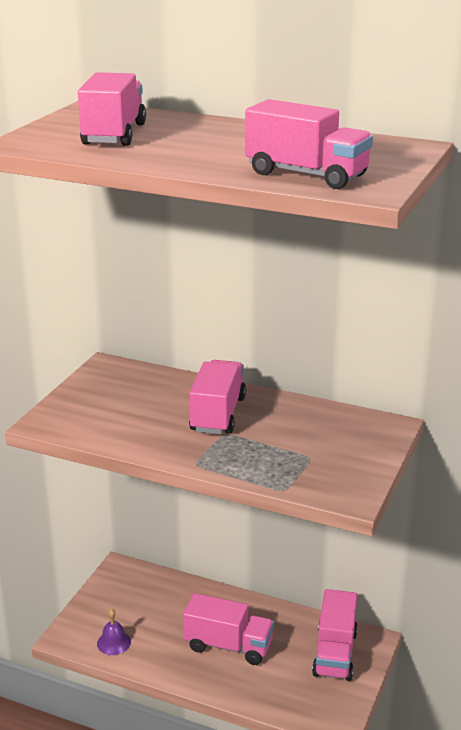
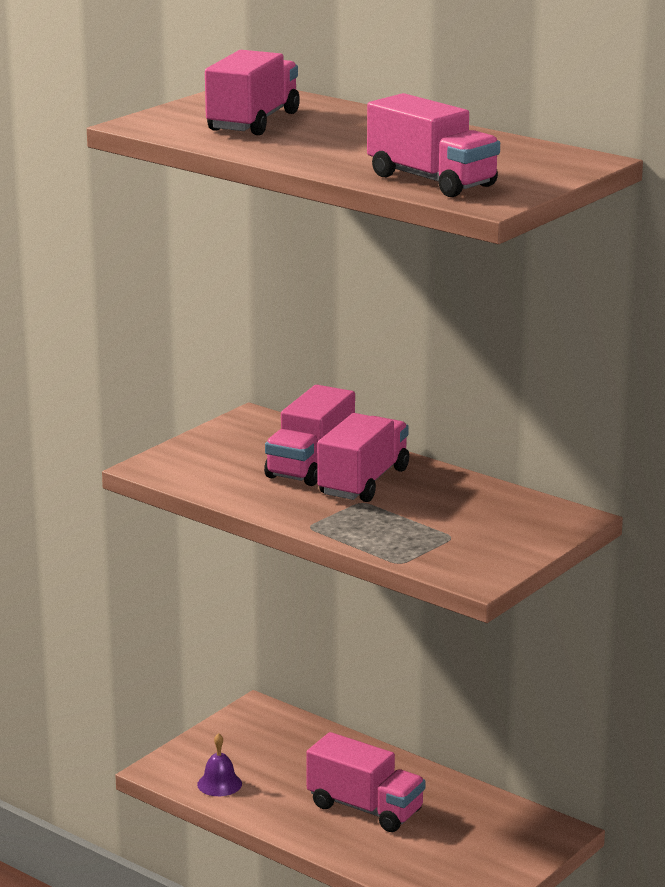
camera: 15 degrees right, 5 degrees down
pink truck [312,589,358,681] -> pink truck moved to [264,385,355,486]

